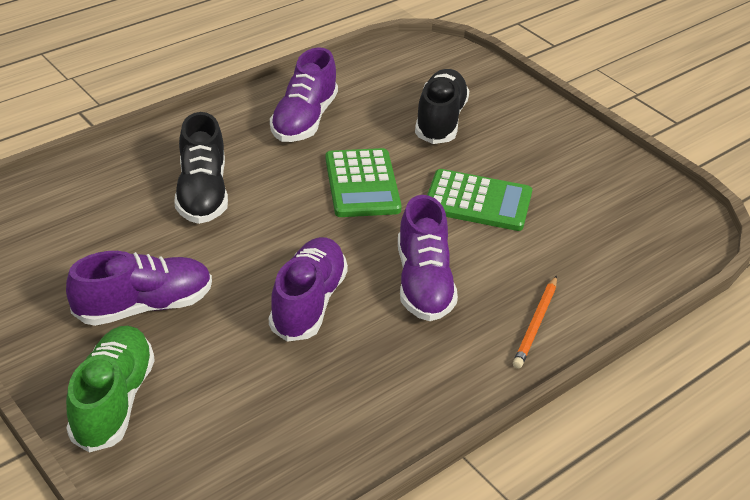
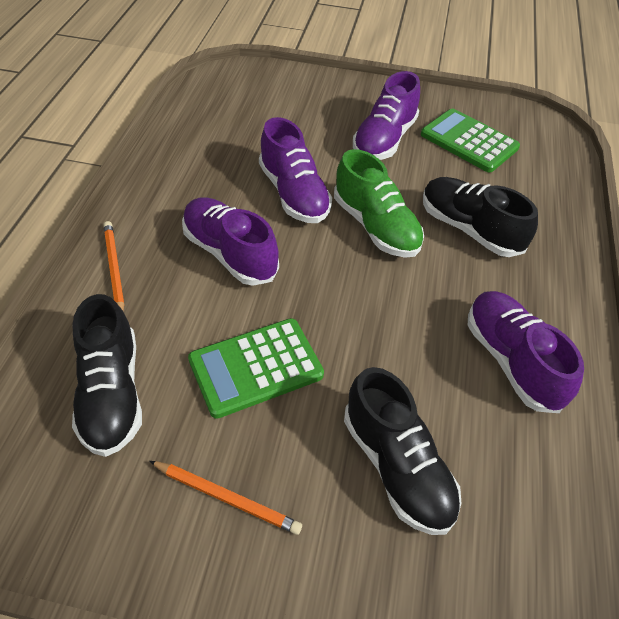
camera: 140 degrees right, 10 degrees up
green shoe [66,326,155,452] -> green shoe moved to [334,149,424,258]
green calculator [325,148,402,217] -> green calculator moved to [421,108,520,172]
none -> black shoe [72,294,142,457]
none -> orange pencil [150,461,302,535]

